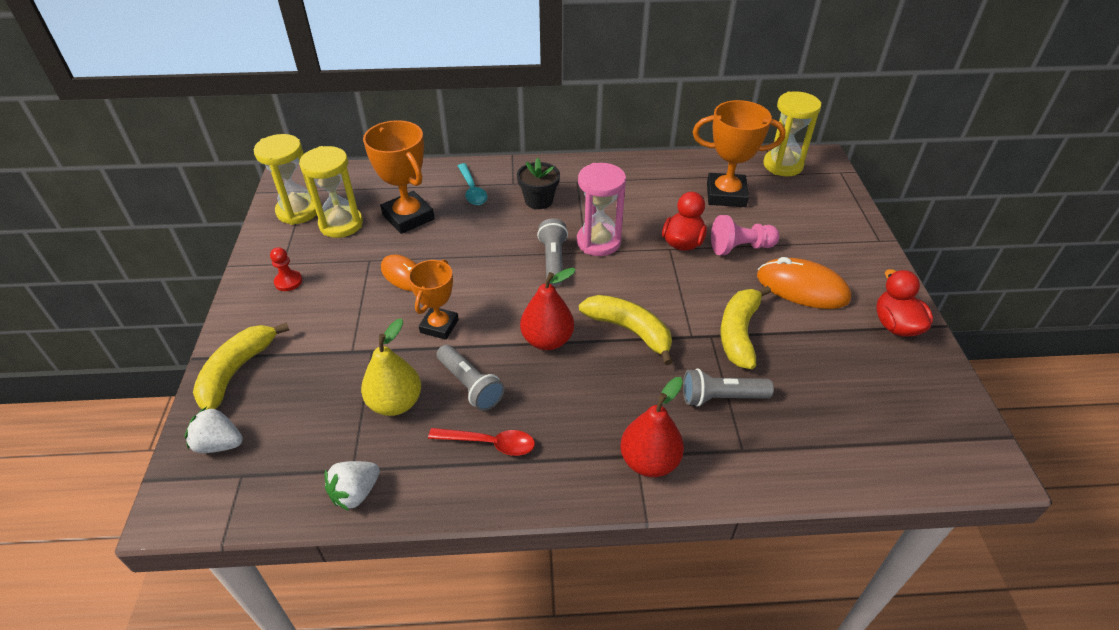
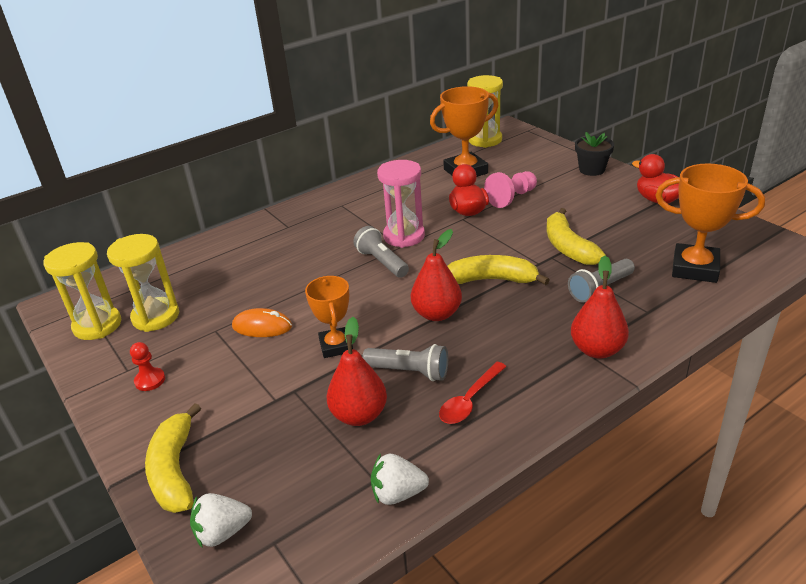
camera: 30 degrees left, 10 degrees down
white strawberry [325,461,380,511] -> white strawberry turned 75 degrees clockwise [371,453,429,505]
yellow pear [361,319,421,416] -> red pear [327,317,387,426]
orange trophy [363,120,435,234] -> orange trophy moved to [655,164,765,283]
red spoon [428,428,535,456] -> red spoon turned 150 degrees clockwise [439,362,506,424]
turquoise spoon [458,163,488,205] -> none
black flower pot [517,158,560,209] -> black flower pot moved to [575,132,614,176]
orange mouse [757,257,851,309] -> none

